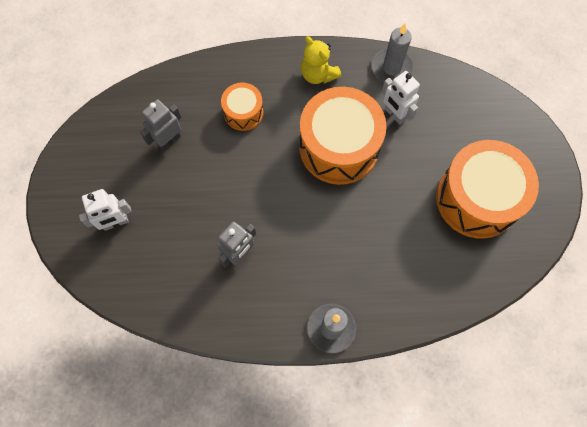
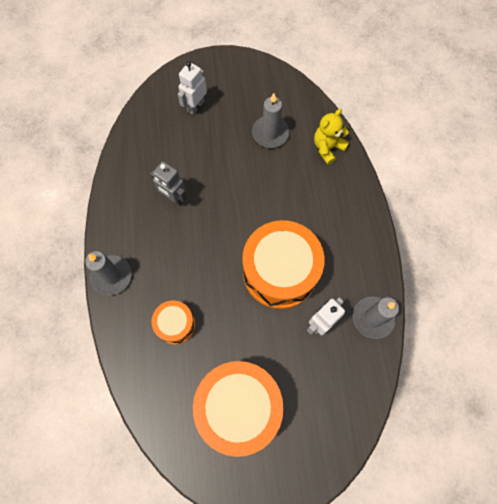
camera: 85 degrees right, 0 degrees up
white robot [79,189,132,231] -> white robot turned 60 degrees clockwise [178,61,207,115]
grey robot [140,99,181,151] -> grey candle [252,93,290,148]
orange drum [221,83,263,131] -> orange drum moved to [152,300,195,345]
yellow teddy bear [301,36,341,84] -> yellow teddy bear moved to [314,109,349,165]

